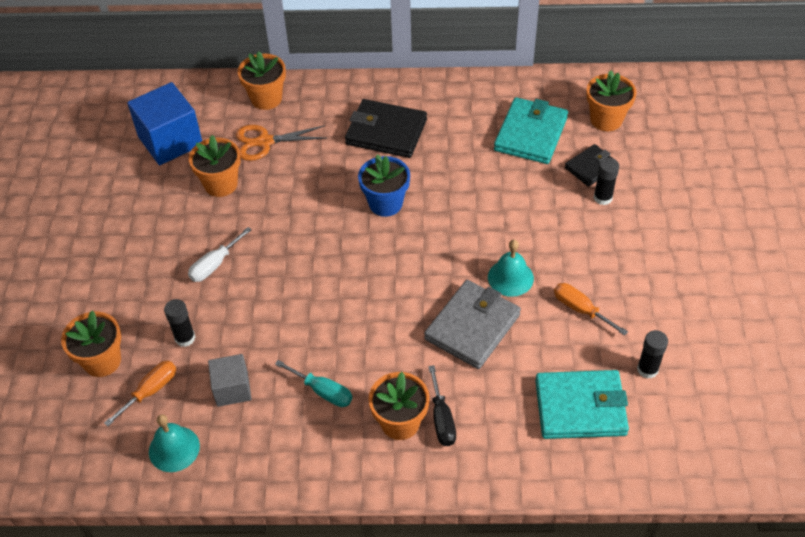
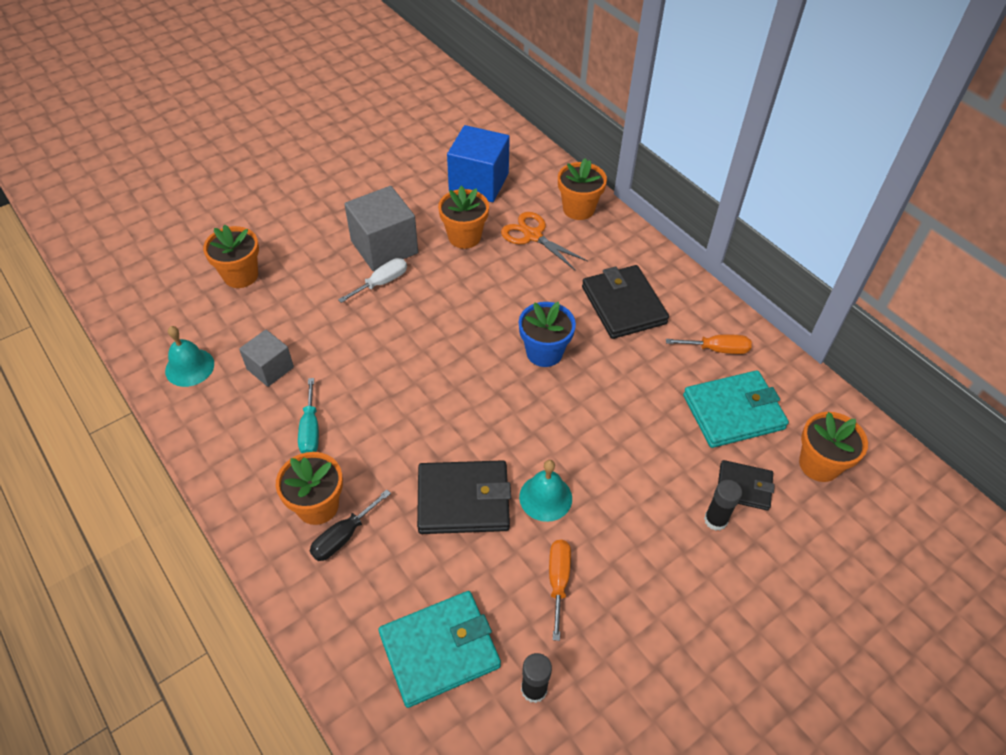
camera: 50 degrees right, 0 degrees up
orange screwdriver [104,361,176,426] -> orange screwdriver moved to [666,334,752,354]
black glue stick [164,299,195,347] -> none
white screwdriver [188,227,252,282] -> white screwdriver turned 135 degrees clockwise [338,258,407,303]
grey wallet [424,280,521,369] -> black wallet [417,460,511,534]
turquoise wallet [535,370,629,439] -> turquoise wallet turned 75 degrees counterclockwise [379,591,501,708]
none -> grey cube [344,186,418,271]

